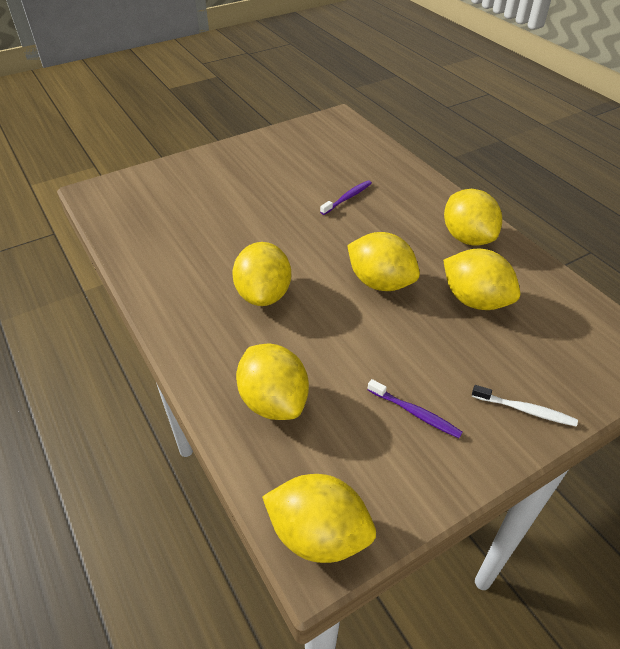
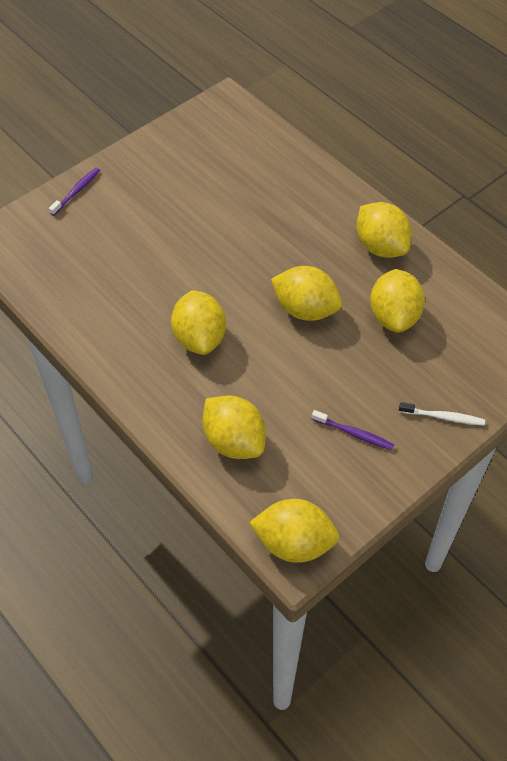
camera: 10 degrees left, 10 degrees up
purple toothbrush [320,180,372,215] -> purple toothbrush moved to [49,168,100,216]
yellow lemon [443,249,520,310] -> yellow lemon turned 60 degrees clockwise [370,269,425,333]

